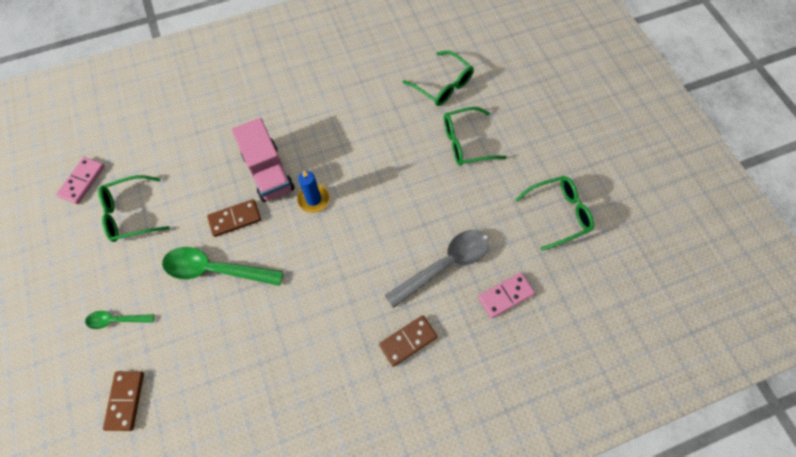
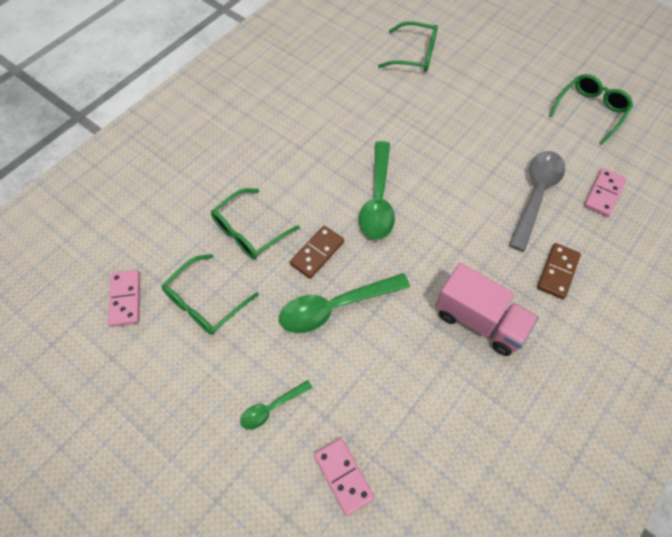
camera: 30 degrees left, 5 degrees down
brown domino [103,371,144,431] -> pink domino [314,438,375,516]
pink truck [232,118,295,202] -> pink truck moved to [435,263,539,356]
blue candle [297,170,329,213] -> green spoon [359,141,395,240]
green glasses [444,107,507,166] -> green glasses moved to [211,188,300,259]

